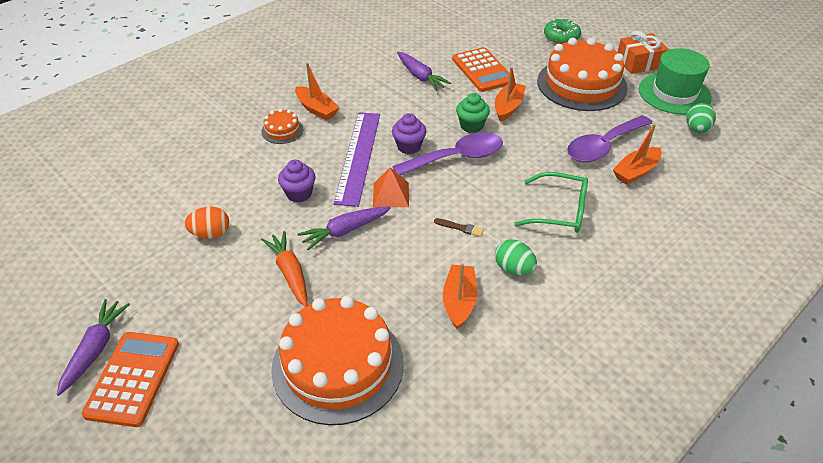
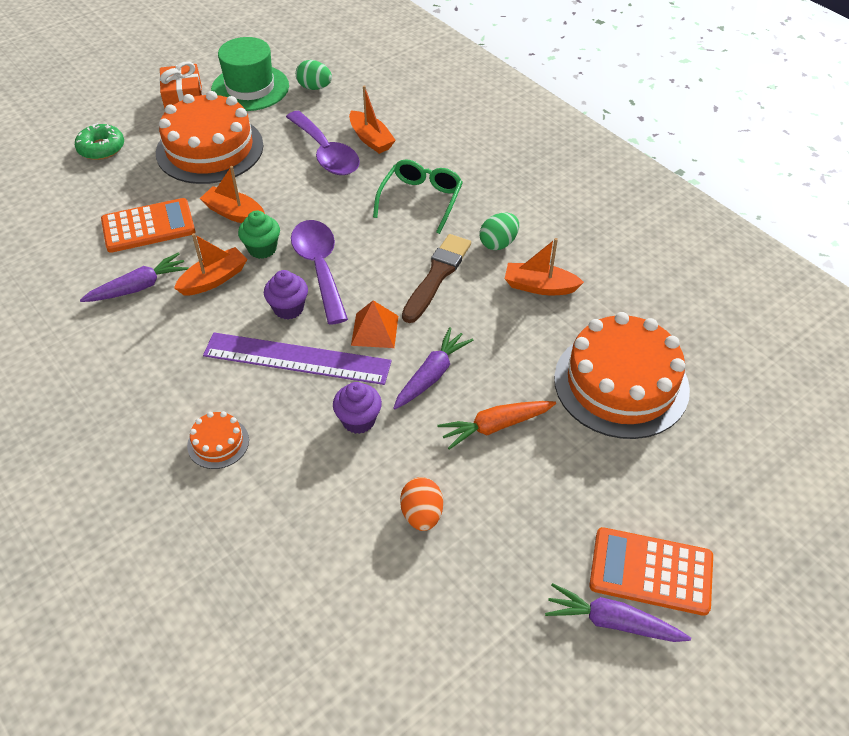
camera: 85 degrees left, 5 degrees up
orange boat [295,63,340,120] -> orange boat moved to [174,233,247,296]
purple carrot [297,206,391,250] -> purple carrot turned 120 degrees counterclockwise [394,327,473,409]
brown brush [434,218,484,237] -> brown brush [402,234,471,323], size x2.24

